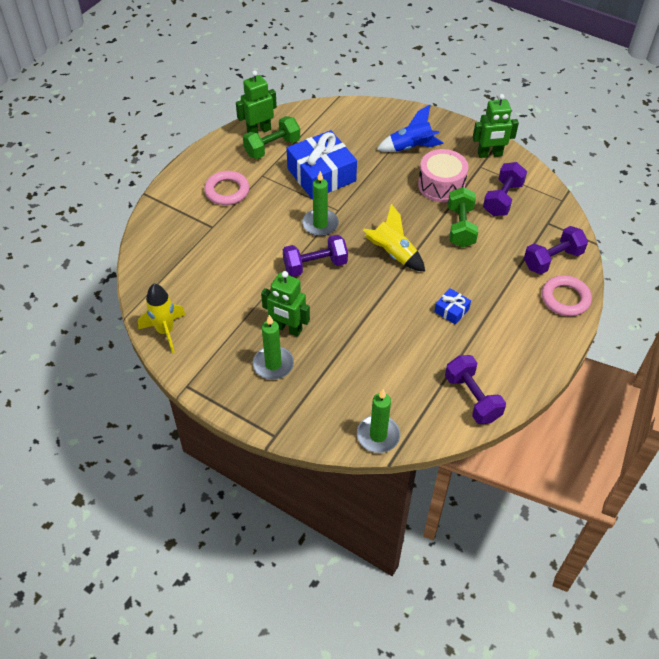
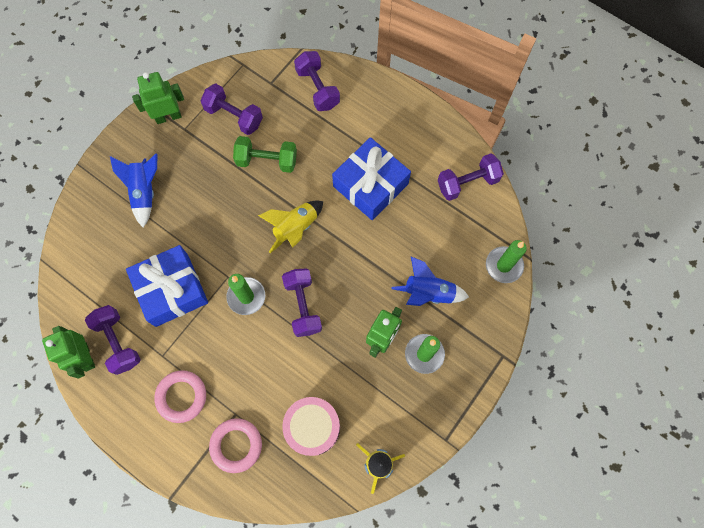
camera: 85 degrees left, 20 degrees up
green dumbbell [243,116,300,159] -> purple dumbbell [85,305,141,375]
pink drum [418,149,468,202] -> pink drum moved to [282,397,340,456]
blue gift [434,288,471,325] -> blue gift [332,137,411,220], size x2.26
green robot [473,94,519,158] -> green robot turned 105 degrees counterclockwise [132,72,184,124]
pink ring [542,275,592,316] -> pink ring moved to [209,418,262,473]
none -> blue rocket [392,257,469,306]

